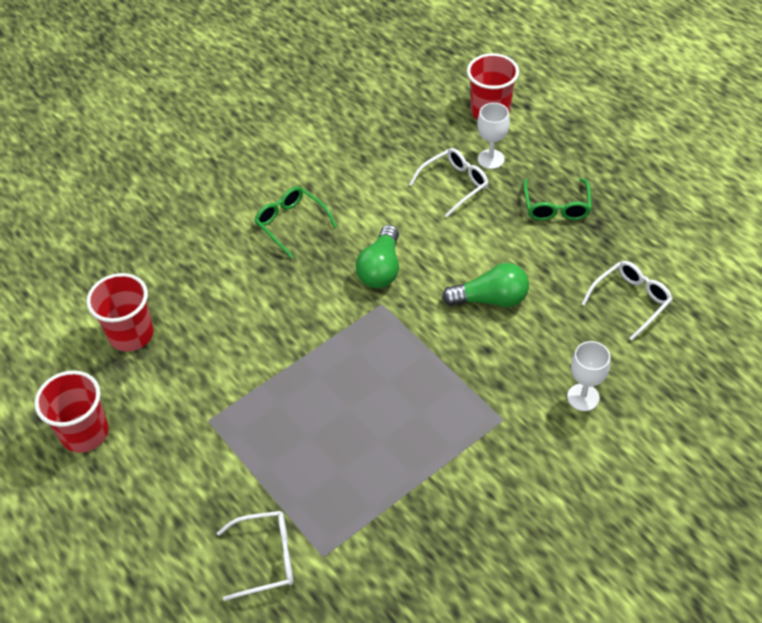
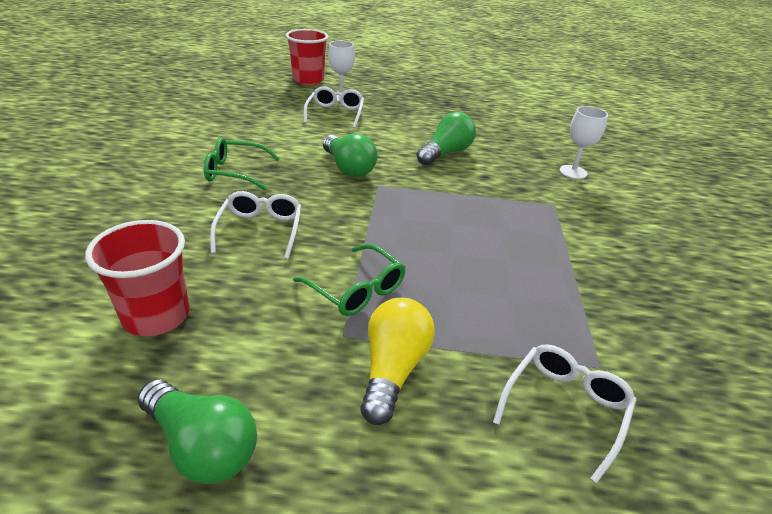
camera: 50 degrees left, 15 degrees down
red cup [34,370,109,453] -> green light bulb [138,379,257,484]
green glasses [523,178,592,221] -> green glasses moved to [293,244,406,316]
white glasses [582,261,673,341] -> white glasses moved to [210,191,301,259]
none -> yellow light bulb [360,298,435,425]

